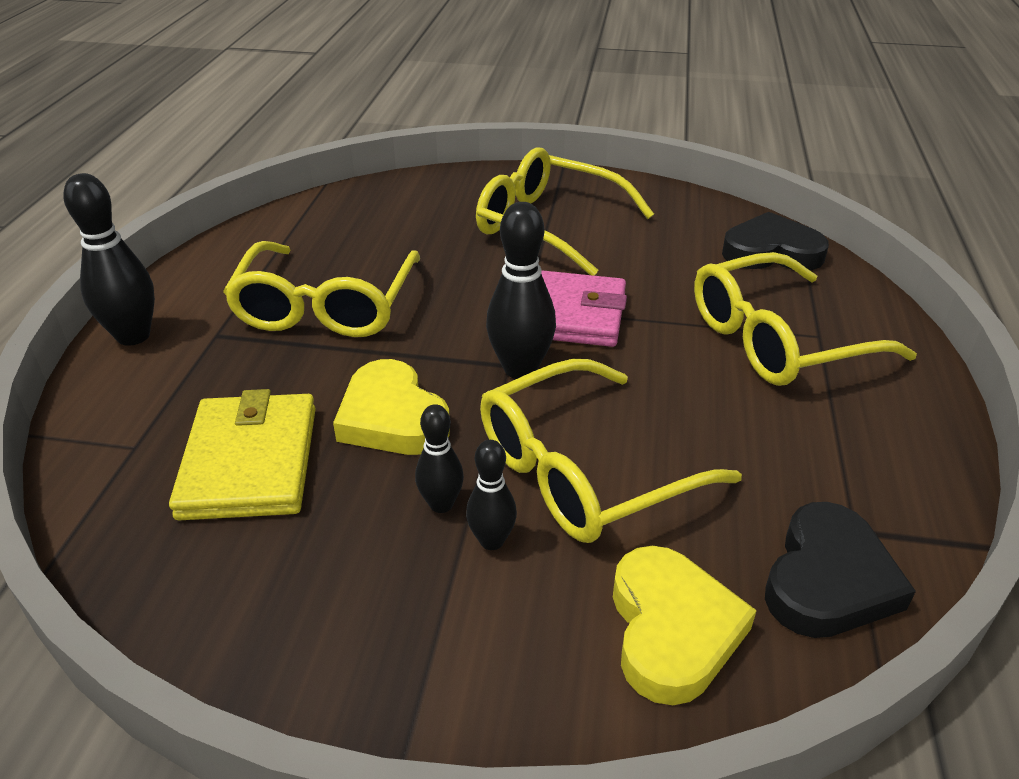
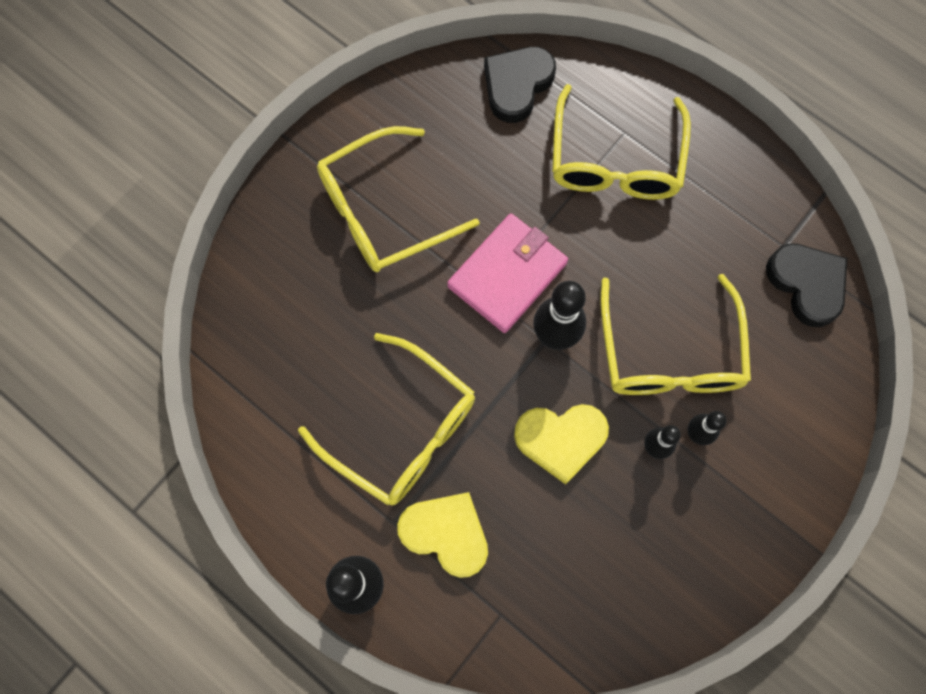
camera: 60 degrees left, 35 degrees up
yellow wallet [169,389,316,520] -> none
yellow heart [613,546,757,705] -> yellow heart moved to [397,492,488,578]

